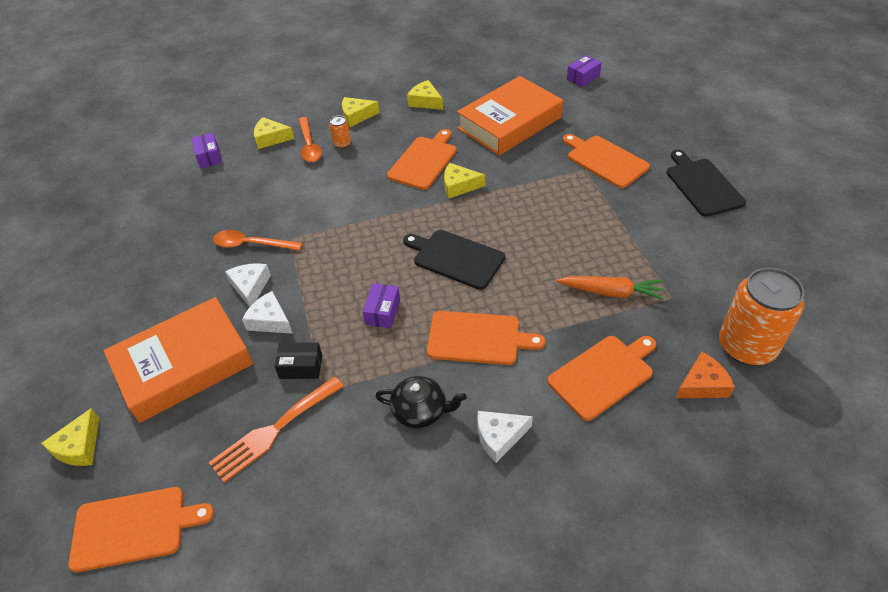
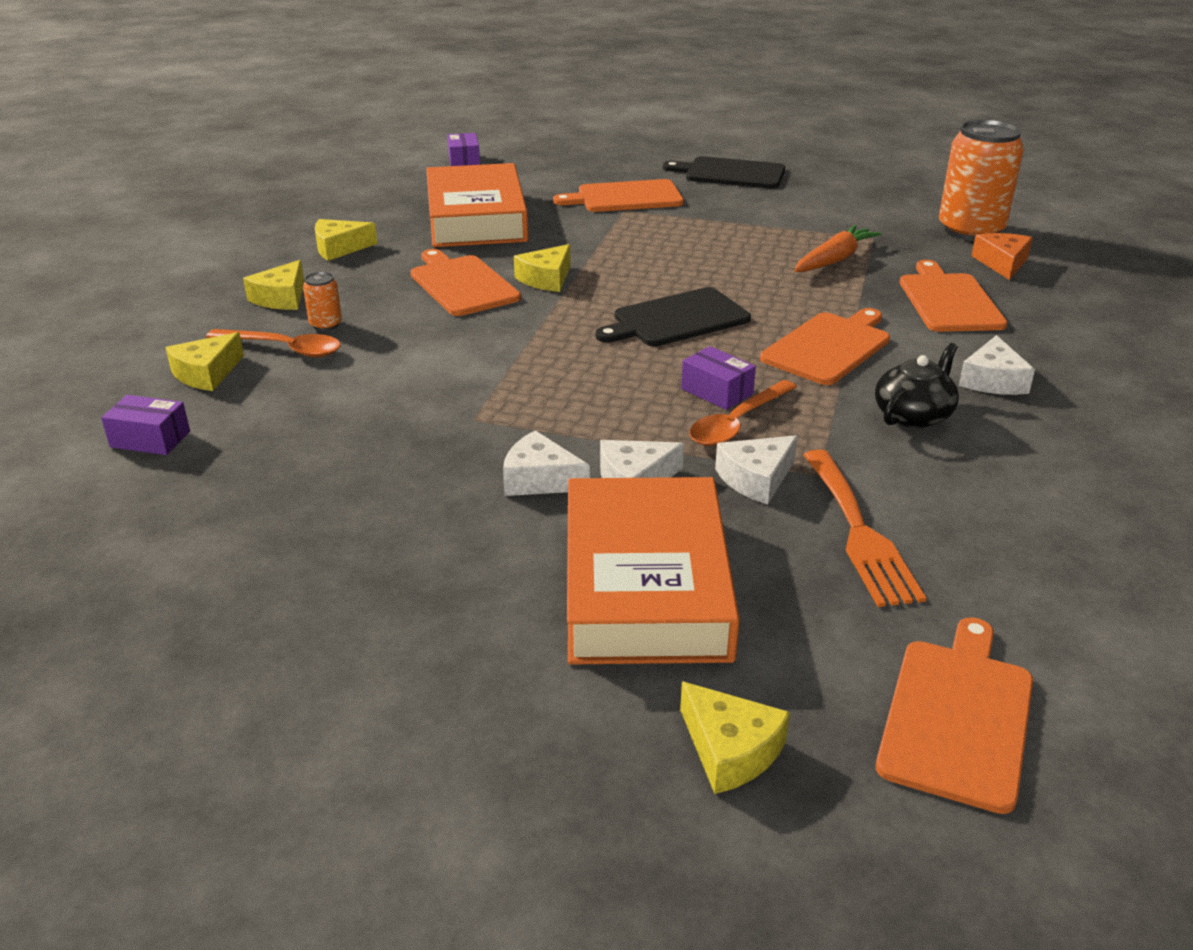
camera: 60 degrees left, 15 degrees down
orange spoon [213,230,302,251] -> orange spoon moved to [689,380,797,446]
black box [274,342,322,379] -> white cheese [715,435,798,504]

